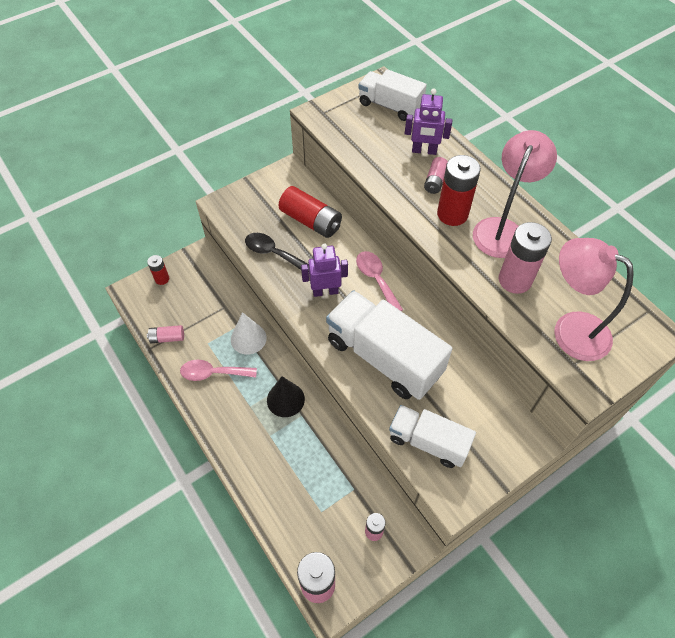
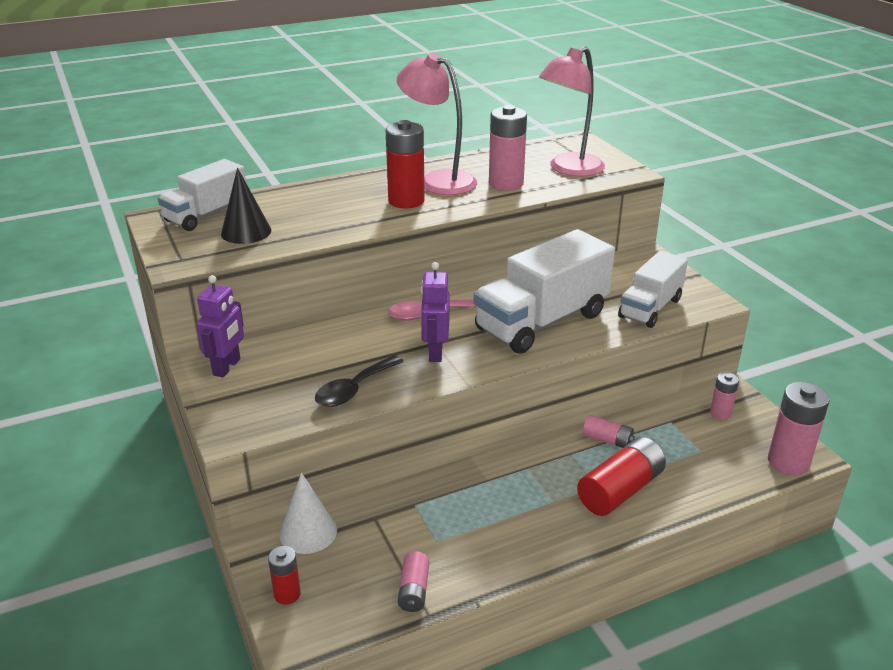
camera: 80 degrees left, 25 degrees down
pink spoon [180,360,257,381] -> none
white cone [231,312,267,355] -> white cone moved to [279,473,337,554]
black cone [267,376,305,417] -> black cone moved to [221,168,271,244]
red battery [278,186,342,238] -> red battery moved to [577,437,666,516]
purple robot [405,89,452,155] -> purple robot moved to [196,275,244,377]
pink battery [424,157,448,194] -> pink battery moved to [583,415,635,448]

